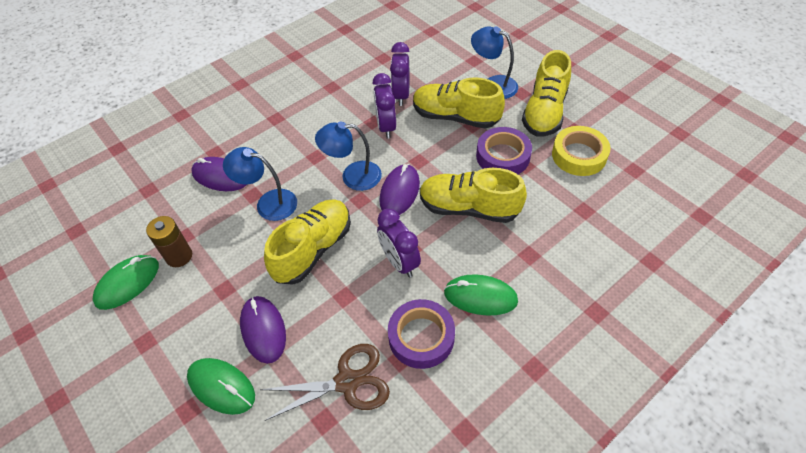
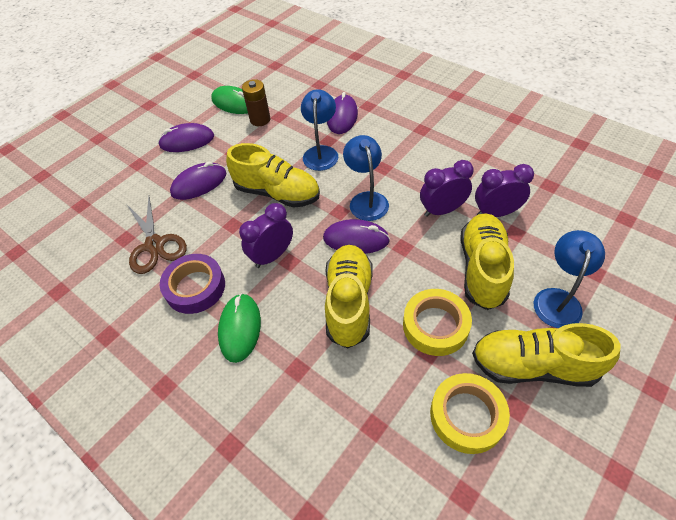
camera: 80 degrees right, 0 degrees up
green mouse [187,358,255,415] -> none
purple tape [476,127,532,174] -> yellow tape [403,289,472,356]
none -> purple mouse [158,123,214,152]

